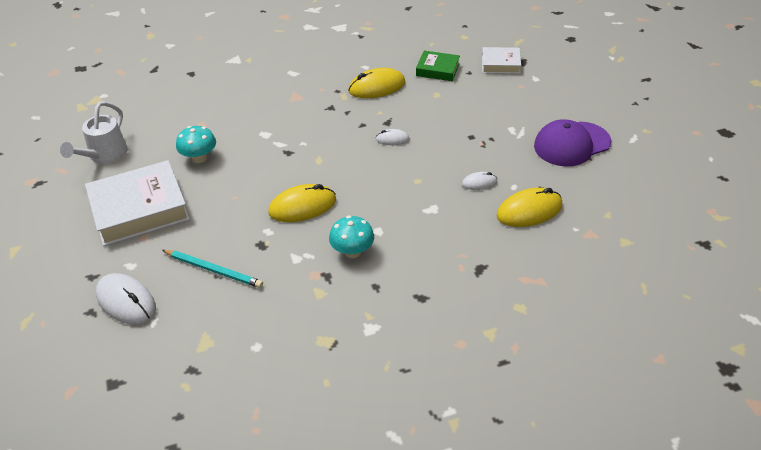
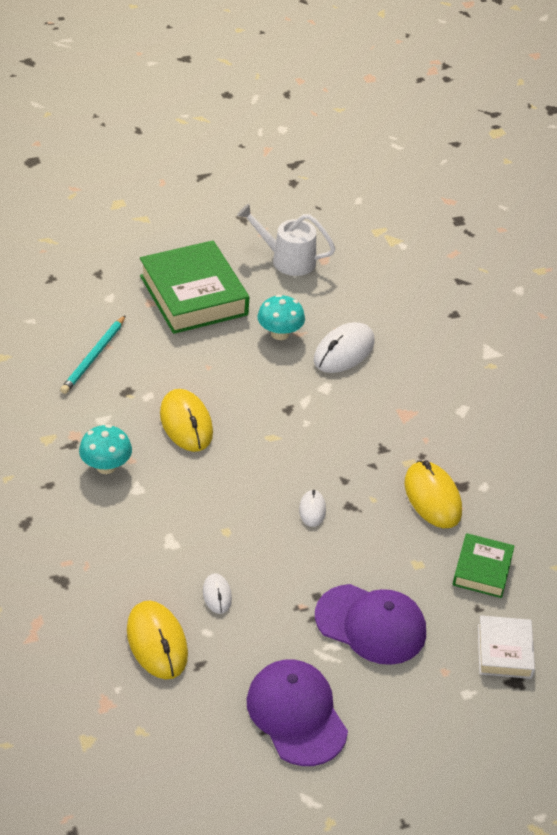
camera: 85 degrees right, 0 degrees up
white book [85,160,190,246] -> green book [140,240,249,334]
white mouse [96,273,156,325] -> white mouse moved to [314,322,374,373]
none -> purple cap [315,584,426,665]

